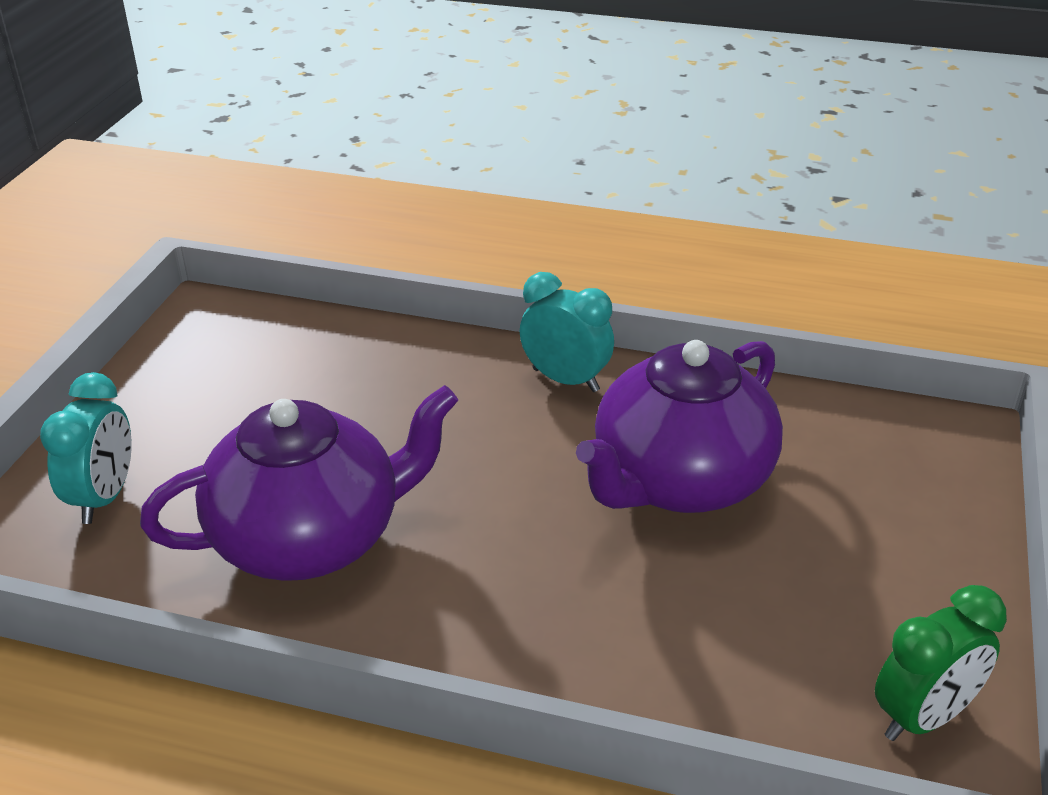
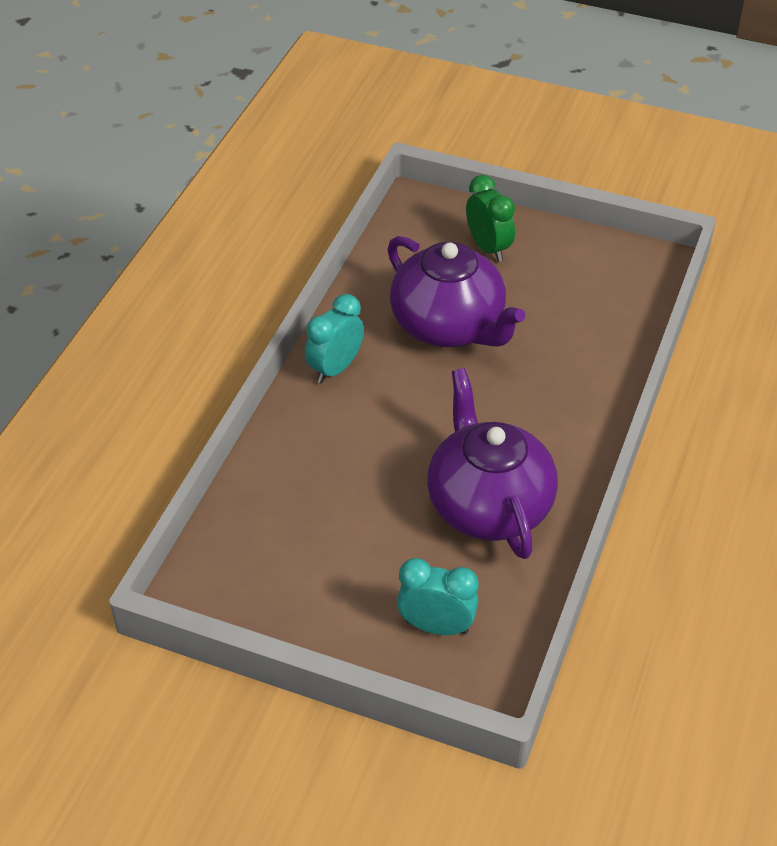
camera: 85 degrees left, 10 degrees up
green clock [875,585,1007,741] -> green clock moved to [466,175,515,262]

